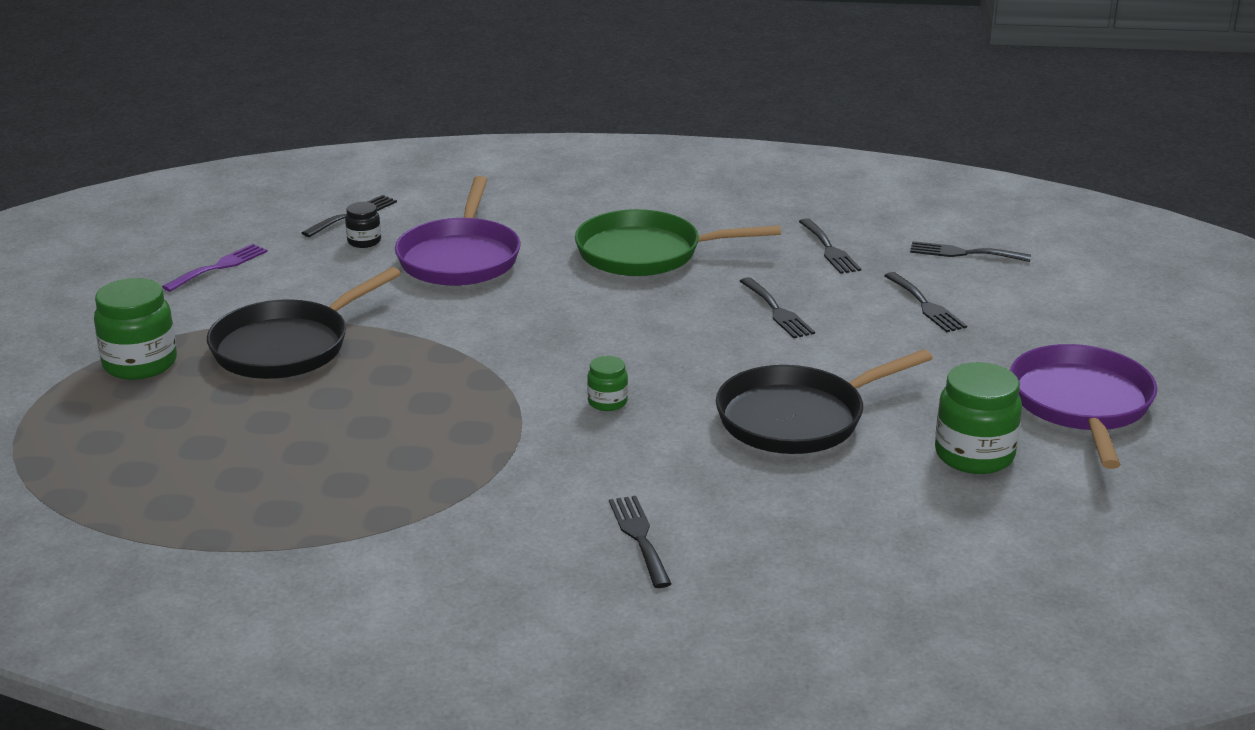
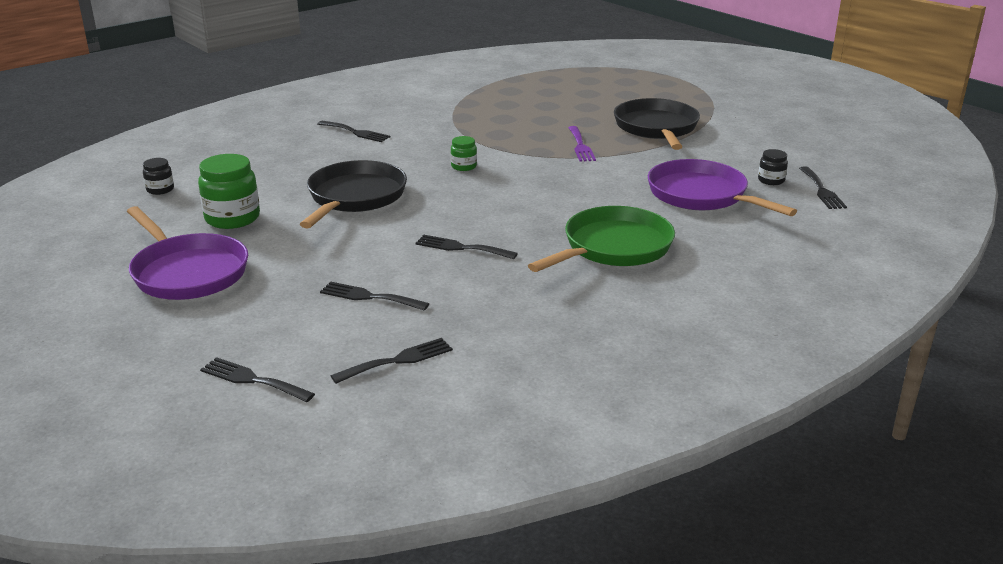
camera: 135 degrees right, 0 degrees up
green jar [94,278,177,380] -> none
purple fork [162,244,268,292] -> purple fork moved to [568,126,596,162]
black fork [799,218,861,274] -> black fork moved to [200,357,315,402]
none -> black jar [143,158,174,195]

